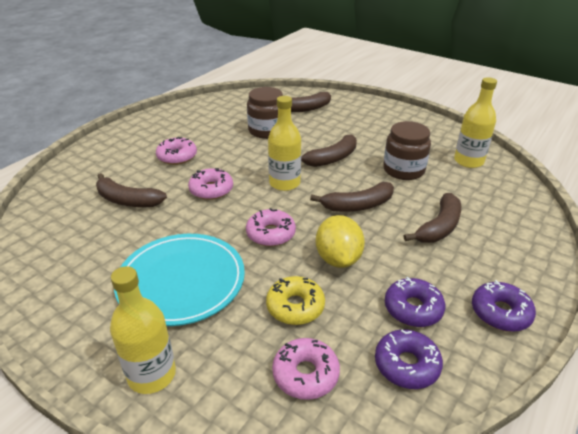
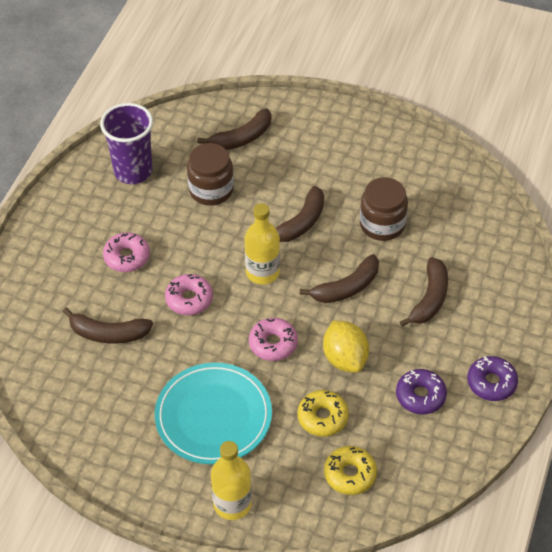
camera: 15 degrees left, 15 degrees up
pink donut [272,338,340,400] -> yellow donut [324,446,377,495]
purple donut [375,329,443,389] -> none
yellow bottle [454,77,497,168] -> none
none -> purple cup [100,103,153,184]

